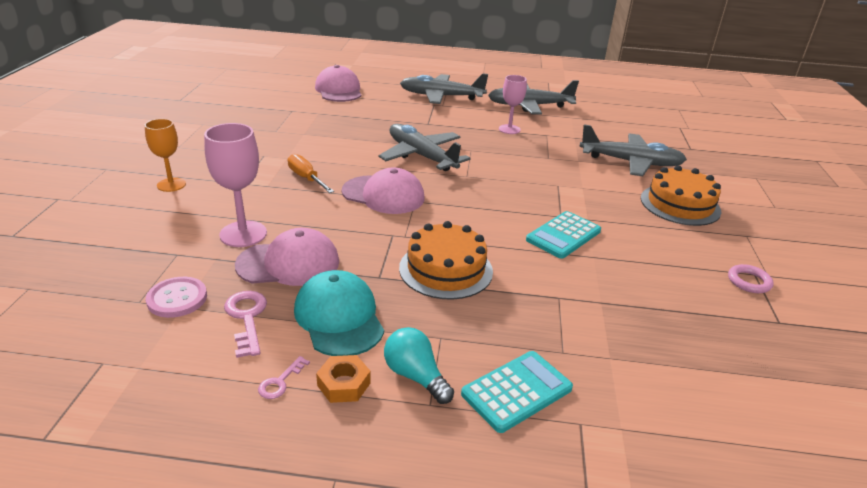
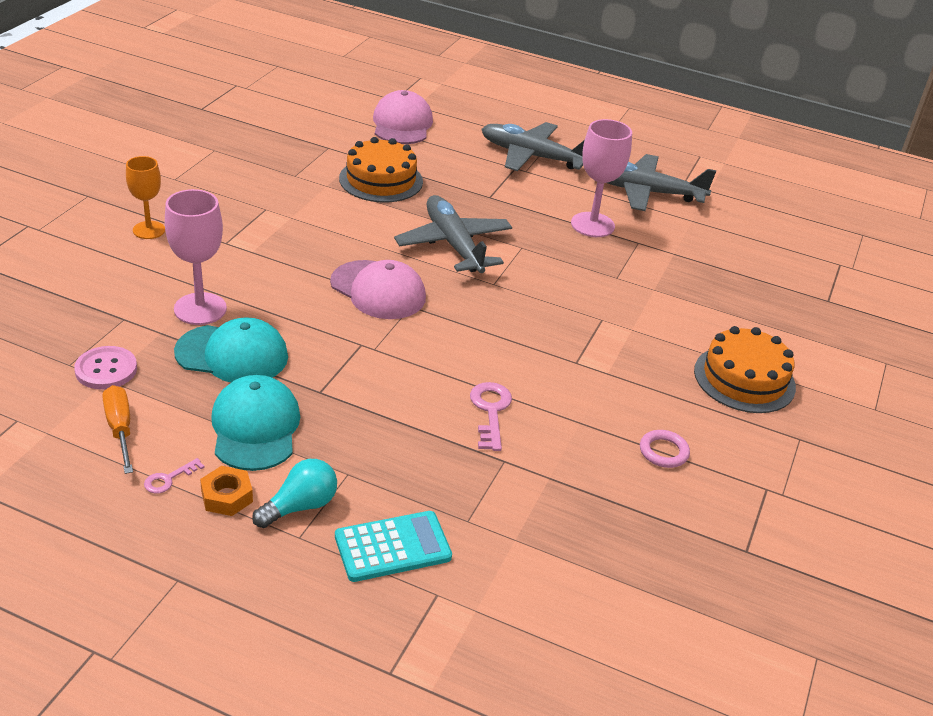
camera: 15 degrees right, 5 degrees up
pink key [224,291,267,358] -> pink key moved to [470,382,512,451]
pink cap [235,228,339,286] -> turquoise cap [174,317,288,383]
orange screwdriver [288,154,334,193] -> orange screwdriver moved to [103,385,133,474]
turquoise light bulb [384,327,454,404] -> turquoise light bulb turned 75 degrees clockwise [252,459,337,528]
orange cake [399,221,493,300] -> orange cake moved to [339,137,423,202]
pink goblet [499,75,527,134] -> pink goblet [571,119,632,237], size x1.50
turquoise calculator [526,211,601,259] -> none
grey plane [579,124,687,176] -> none
pink ring [728,264,774,293] -> pink ring moved to [640,430,690,468]

